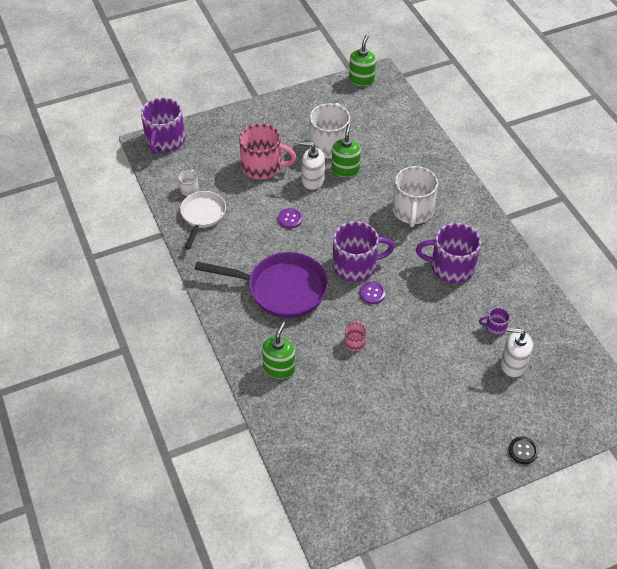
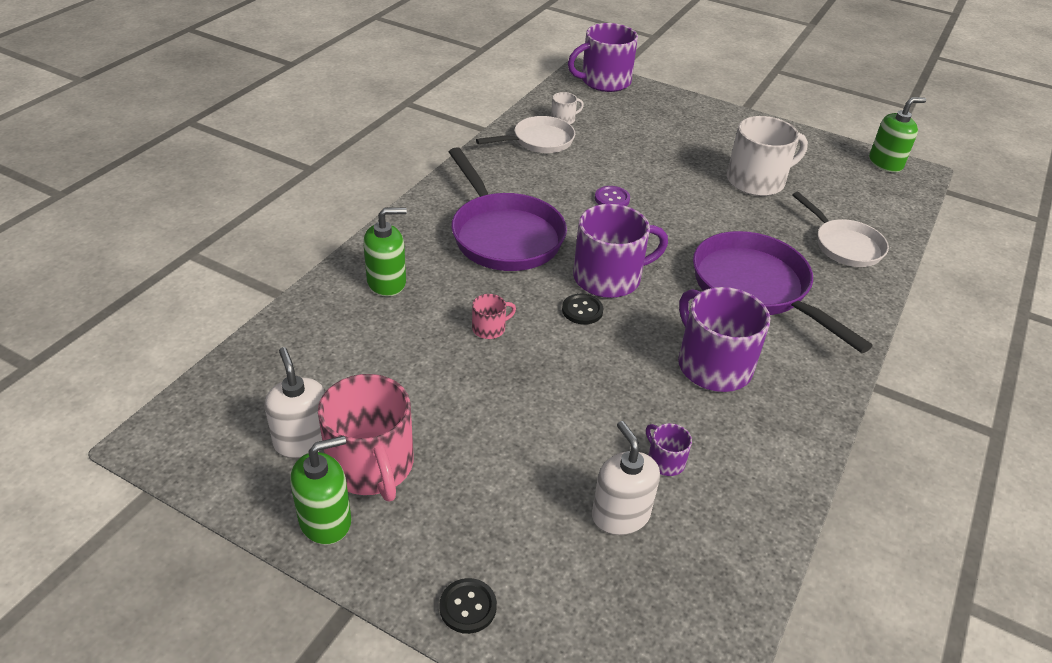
camera: 50 degrees right, 10 degrees down
pink mug [239,123,296,179] -> pink mug moved to [318,374,413,501]
white soap dispenser [299,141,325,190] -> white soap dispenser moved to [265,347,326,458]
green soap dispenser [332,124,361,177] -> green soap dispenser moved to [290,436,351,545]
purple mug [333,221,394,282] -> purple mug turned 60 degrees counterclockwise [573,204,668,298]
purple button [359,281,386,304] -> black button [562,294,603,325]
white mug [392,166,438,227] -> purple pan [693,231,873,353]
none -> white pan [792,192,889,267]

